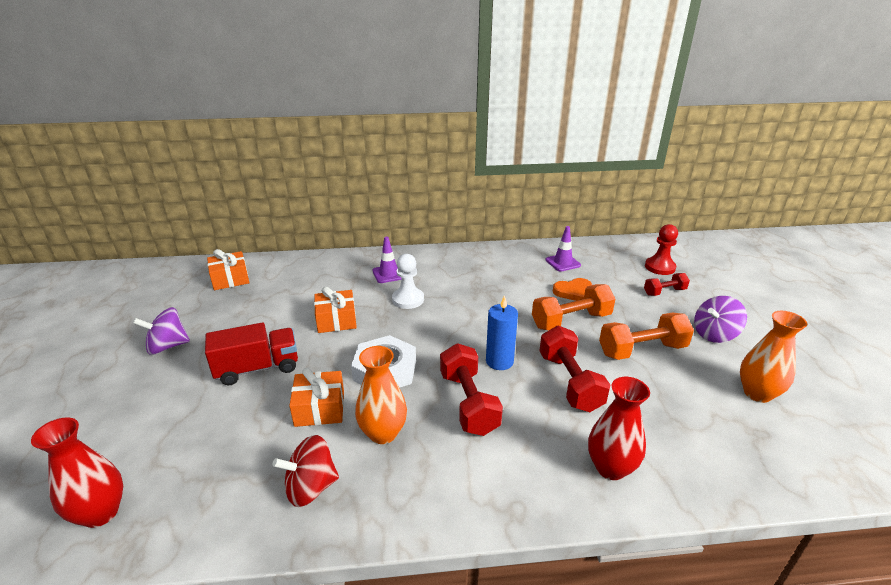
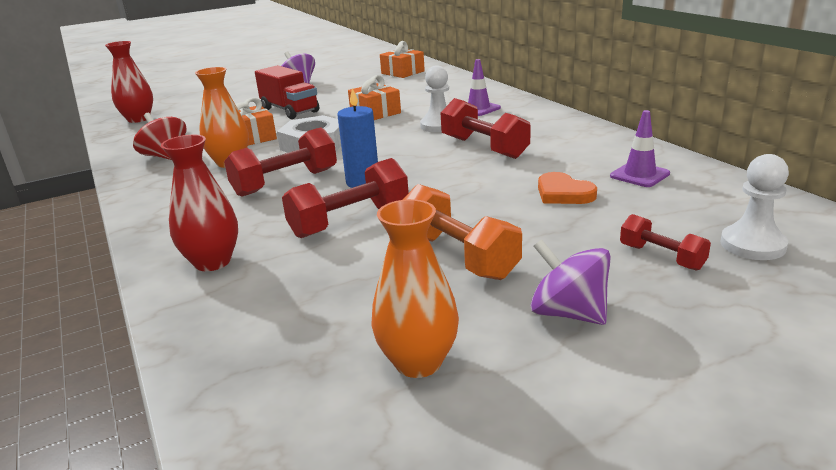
camera: 70 degrees right, 5 degrees down
orange dumbbell [532,284,615,331] -> none
red pawn [645,224,678,275] -> white pawn [720,154,789,260]
none -> red dumbbell [441,98,531,159]

